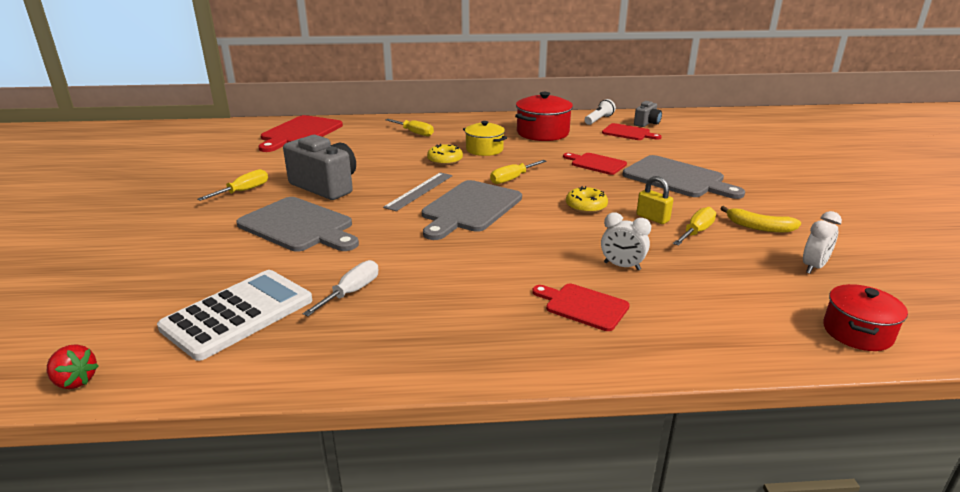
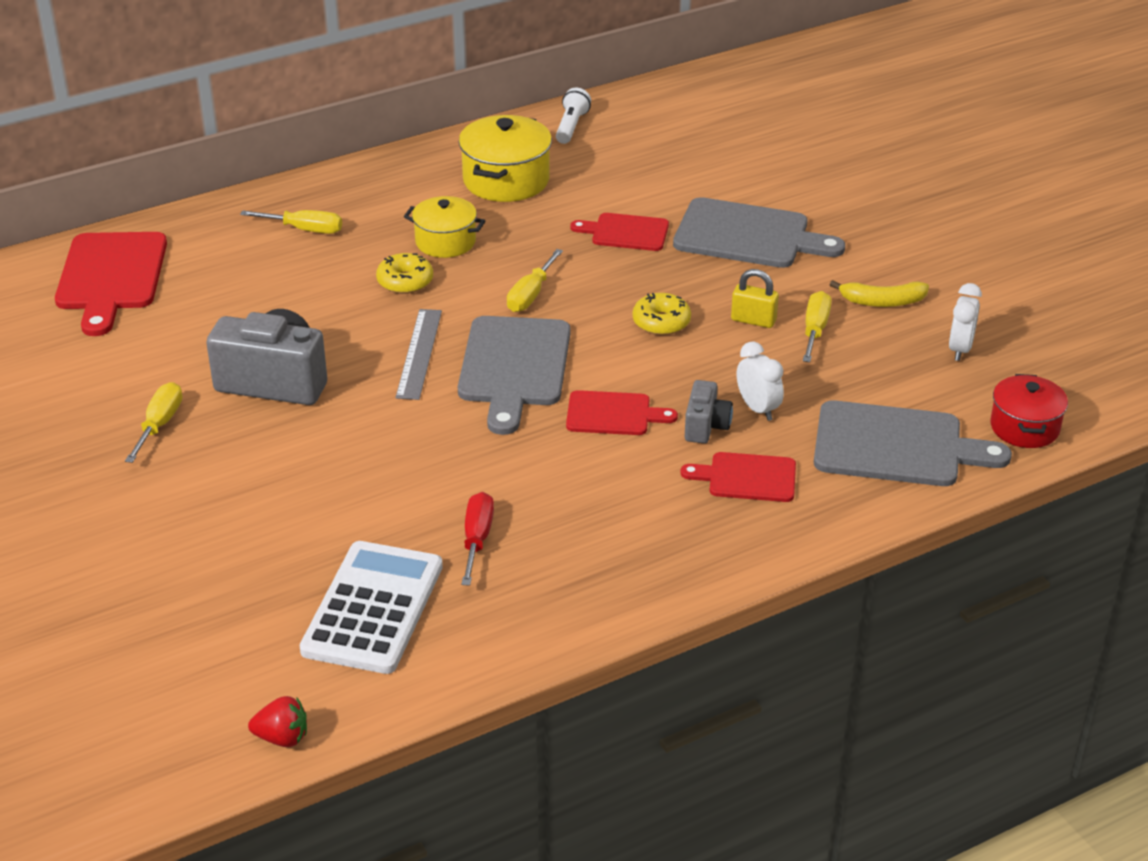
camera: 25 degrees left, 10 degrees up
grey cutting board [236,197,359,252] -> grey cutting board moved to [814,400,1012,486]
white screwdriver [303,260,378,316] -> red screwdriver [461,492,494,586]
red pot [515,92,573,141] -> yellow pot [459,115,552,202]
white clock [601,212,651,270] -> white clock turned 120 degrees counterclockwise [737,341,784,421]
red cutting board [602,123,662,140] -> red cutting board moved to [566,390,678,435]
grey camera [634,101,662,127] -> grey camera moved to [685,380,733,444]

